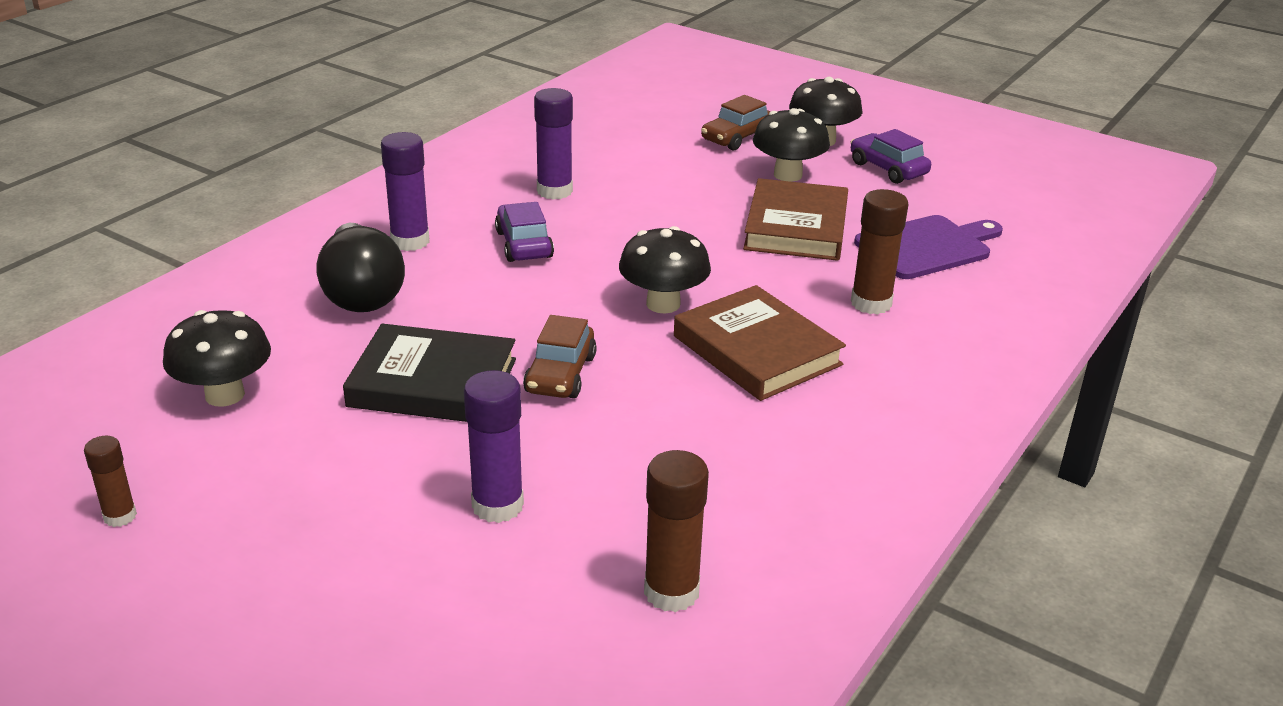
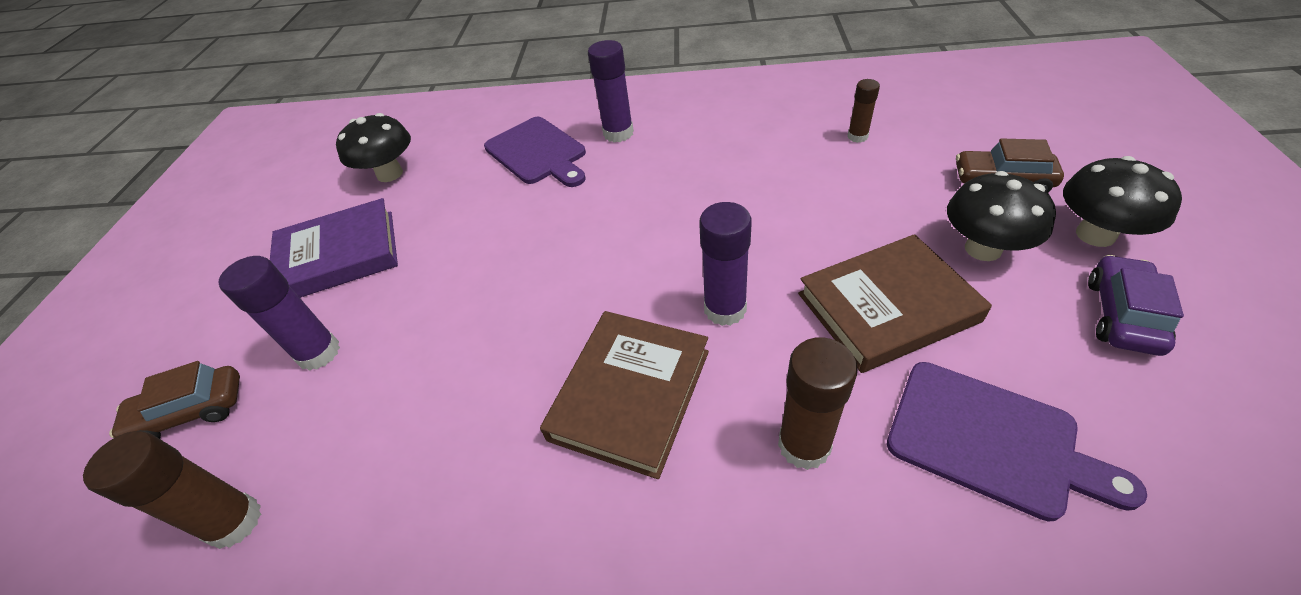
camera: 65 degrees right, 15 degrees up
brown glue stick [84,436,137,527] -> brown glue stick moved to [847,79,880,143]
black light bulb [316,223,405,312] -> purple cutting board [484,117,586,187]
black book [343,324,516,422] -> none
purple car [495,202,554,262] -> none
brown car [523,315,597,398] -> brown car moved to [109,361,240,439]
purple glue stick [534,88,573,200] -> purple glue stick moved to [699,202,752,326]
black mushroom [619,226,711,314] -> none
none -> purple book [270,198,398,298]

